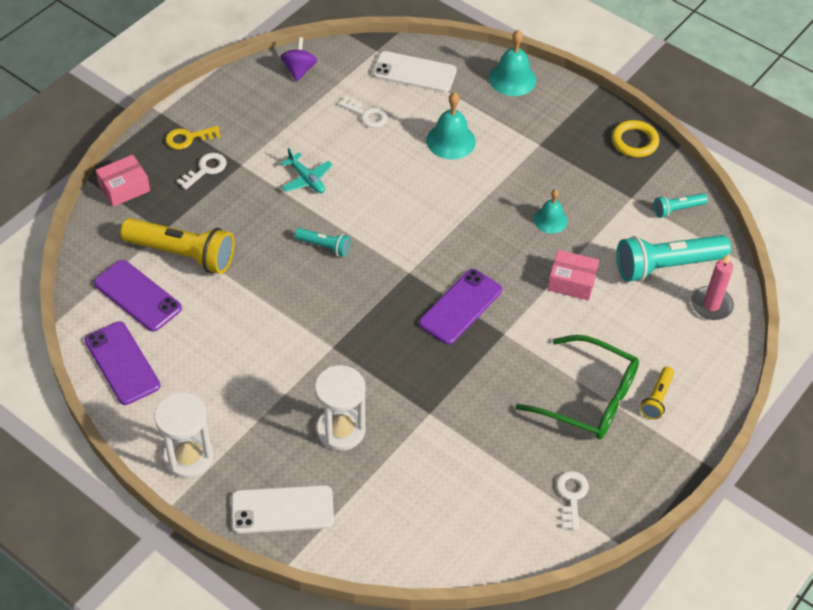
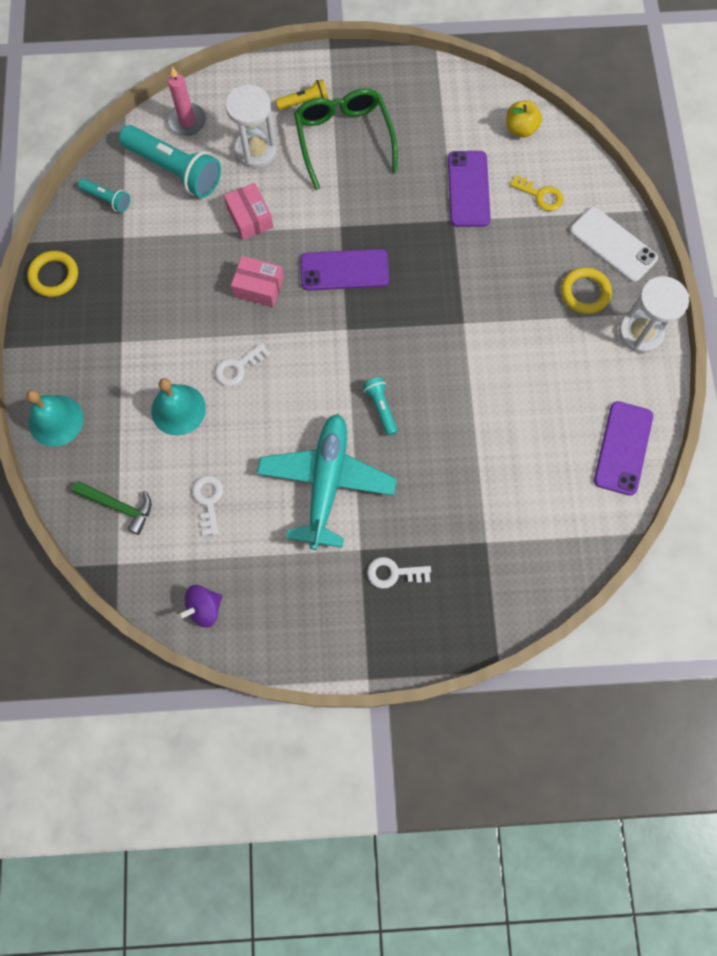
camera: 130 degrees left, 20 degrees up
purple phone [94,260,182,332] -> purple phone moved to [448,151,491,227]
pink box [96,155,150,207] -> pink box moved to [231,256,284,307]
yellow flashlight [120,218,234,274] -> none
yellow key [165,126,221,149] -> yellow key moved to [510,174,564,211]
turquoise plane [281,148,333,193] -> turquoise plane [257,414,397,550], size x2.15
white hourglass [315,365,366,451] -> white hourglass moved to [225,85,277,168]
white phone [372,51,457,93] -> green hammer [72,481,152,535]
turquoise bell [534,189,568,234] -> none
white key [556,471,589,530] -> white key moved to [215,343,270,386]
none -> yellow apple [506,100,542,138]
none -> yellow ring [561,267,612,314]

